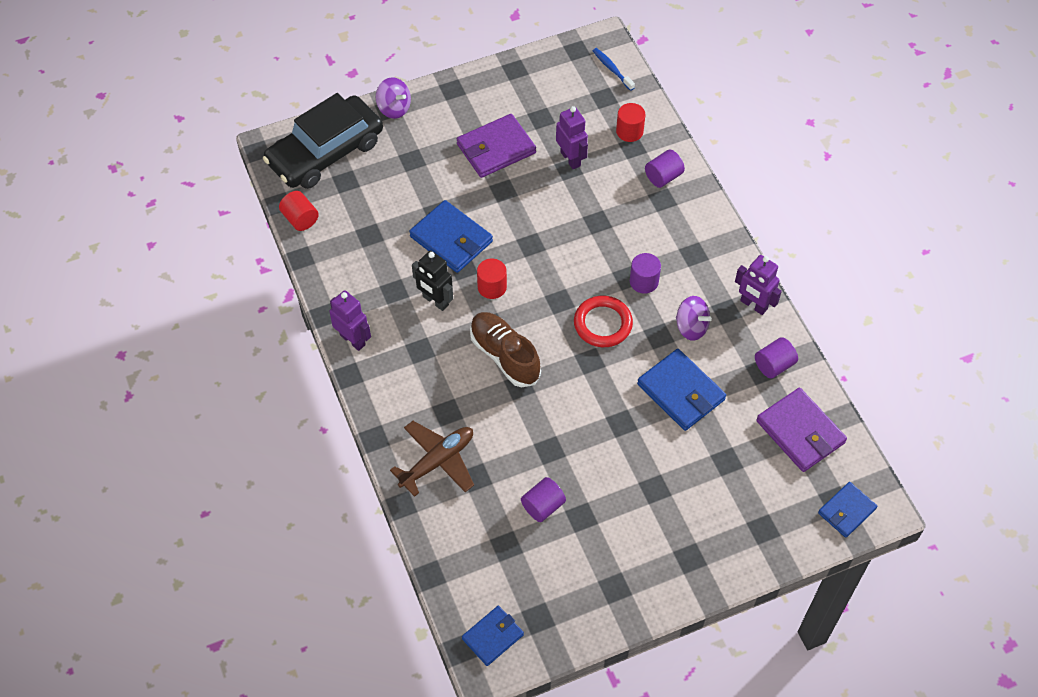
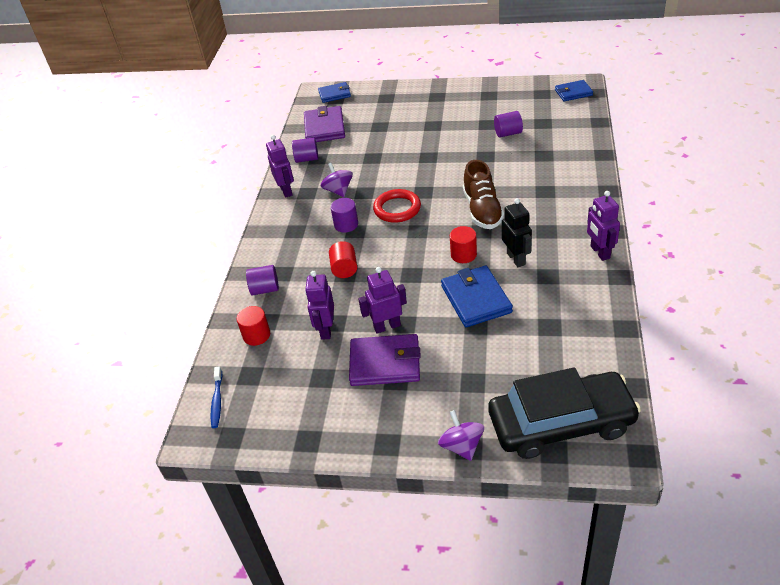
camera: 145 degrees left, 15 degrees down
red cylinder [279,191,319,231] -> red cylinder moved to [329,241,357,278]
brown plane [390,421,474,497] -> none
blue wallet [637,349,726,431] -> none
none -> purple robot [358,267,407,334]

